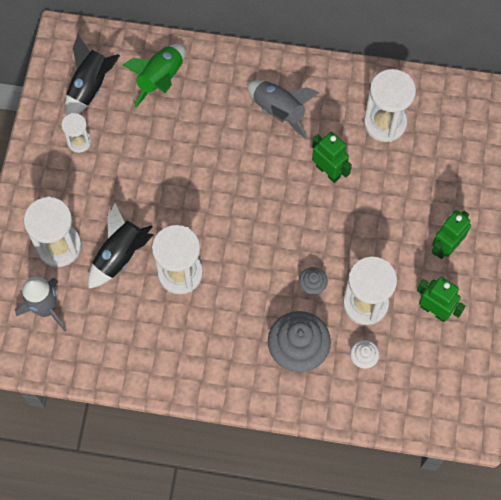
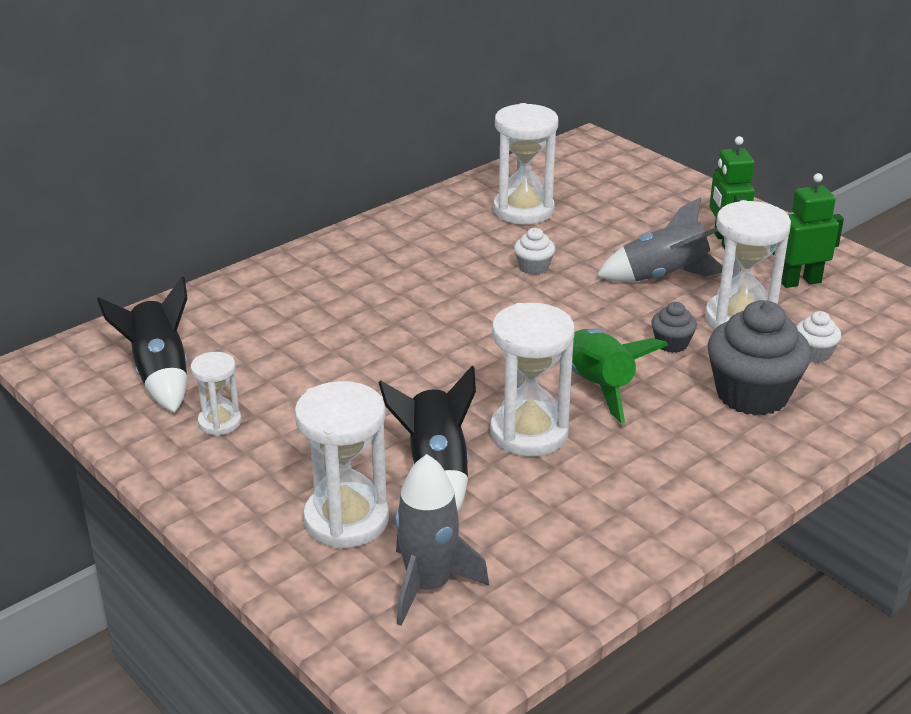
camera: 50 degrees left, 35 degrees down
green rocket [123,44,185,108] -> green rocket moved to [572,329,668,423]
grey rocket [247,80,320,139] -> grey rocket moved to [597,197,723,282]
green robot [312,132,352,183] -> white cupcake [514,228,555,275]

